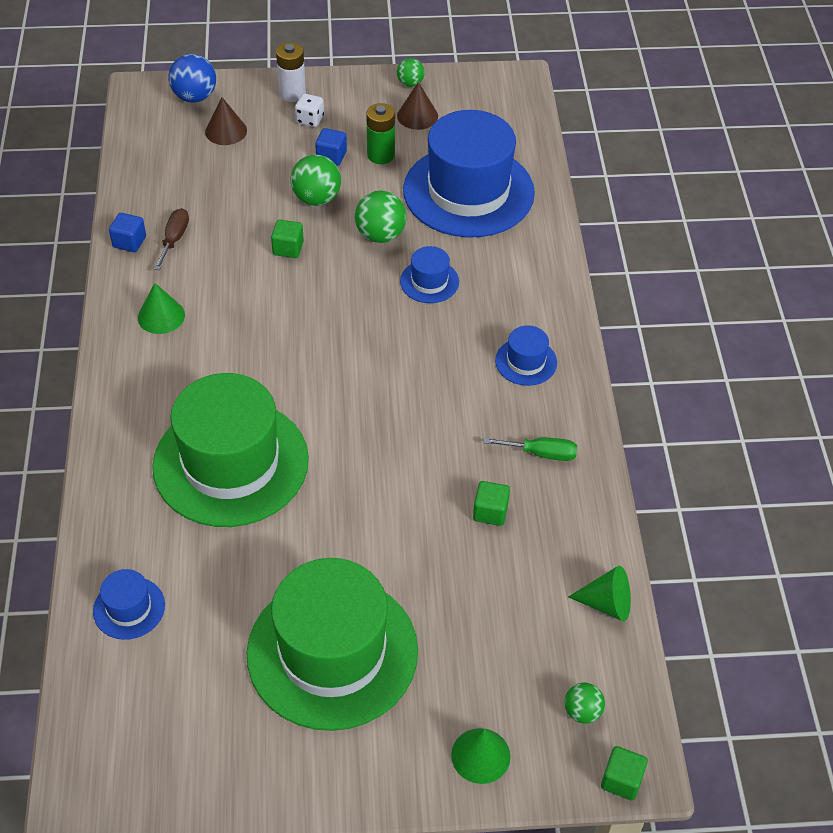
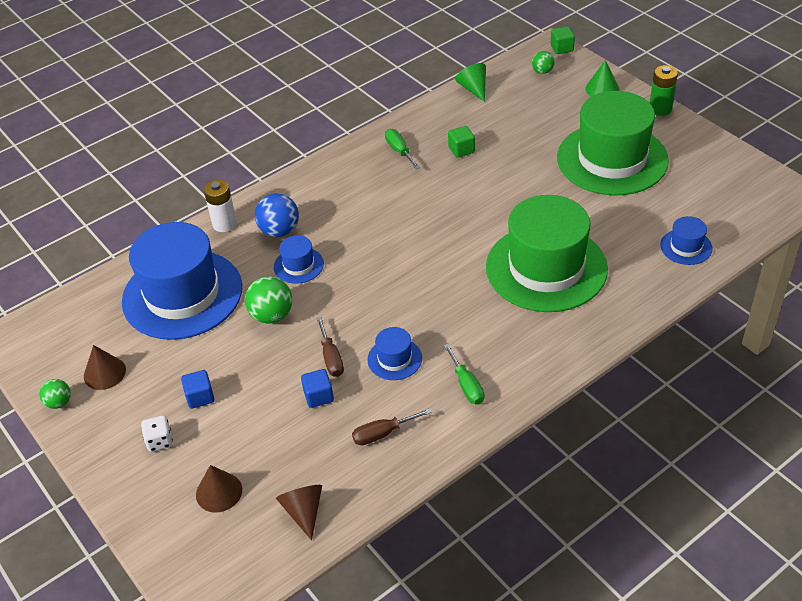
camera: 120 degrees left, 5 degrees down
blue cube [109,213,146,252] -> blue cube moved to [301,369,334,408]
green cone [138,283,185,334] -> green screwdriver [444,344,484,405]
blue ball [168,54,216,102] -> blue ball moved to [255,193,299,237]
green cube [271,220,304,258] -> brown screwdriver [316,317,344,377]
white battery [276,42,306,102] -> white battery moved to [204,180,237,232]
green ball [291,155,341,206] -> none
green battery [366,103,395,164] -> green battery moved to [650,65,678,116]
blue hat [495,325,557,386] -> blue hat moved to [367,327,422,380]
none -> brown cone [276,485,322,541]

